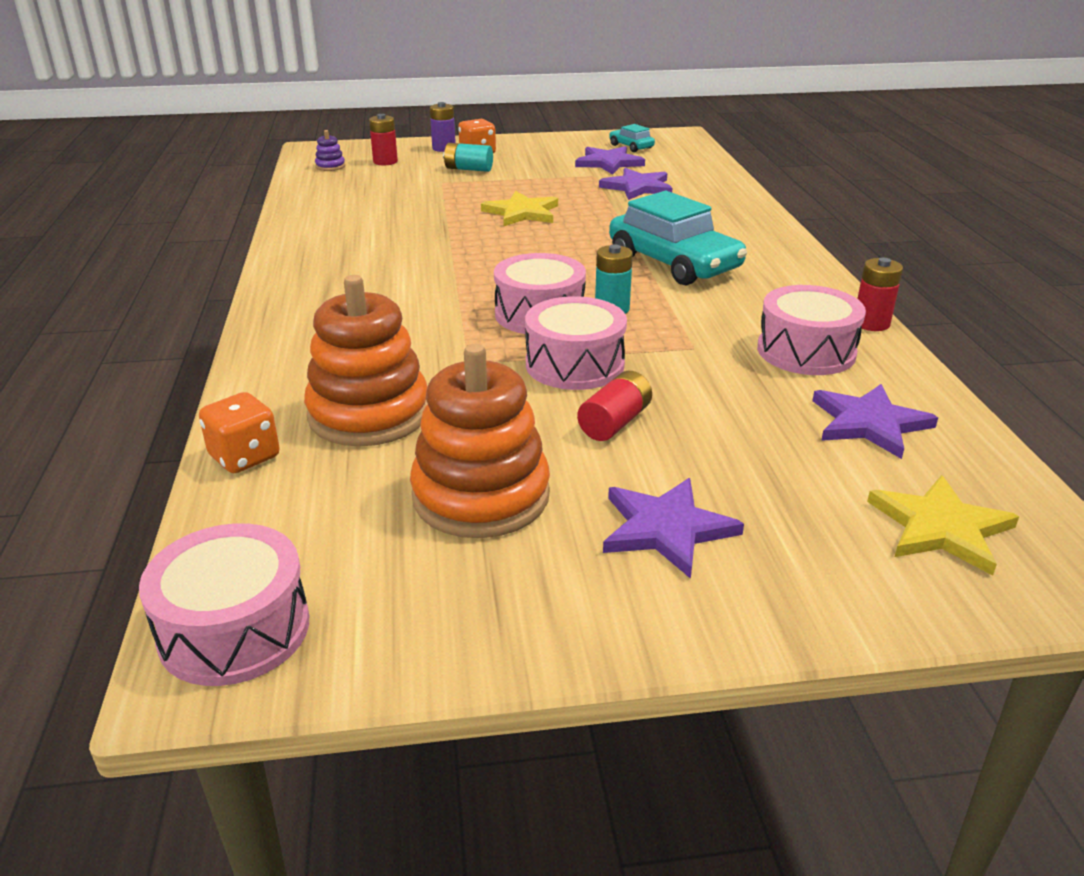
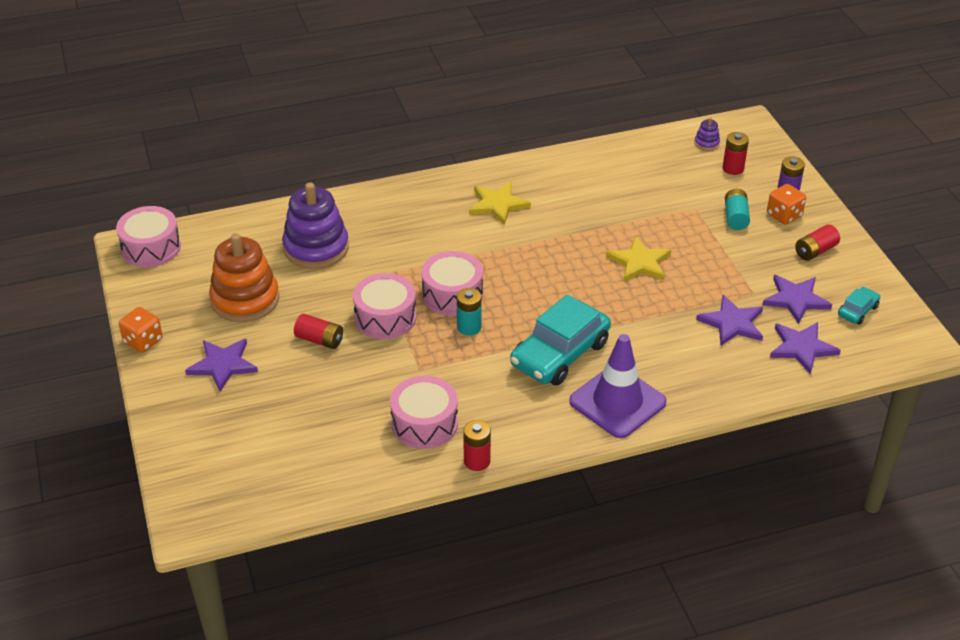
camera: 80 degrees right, 10 degrees up
orange dice [199,392,279,473] -> orange dice moved to [119,307,163,353]
orange stacking toy [304,275,428,446] -> purple stacking toy [282,182,349,269]
purple star [812,384,938,459] -> purple star moved to [770,322,841,374]
yellow star [867,475,1019,576] -> yellow star moved to [469,182,531,225]
none -> purple traffic cone [569,334,667,438]
none -> red battery [795,224,840,261]

